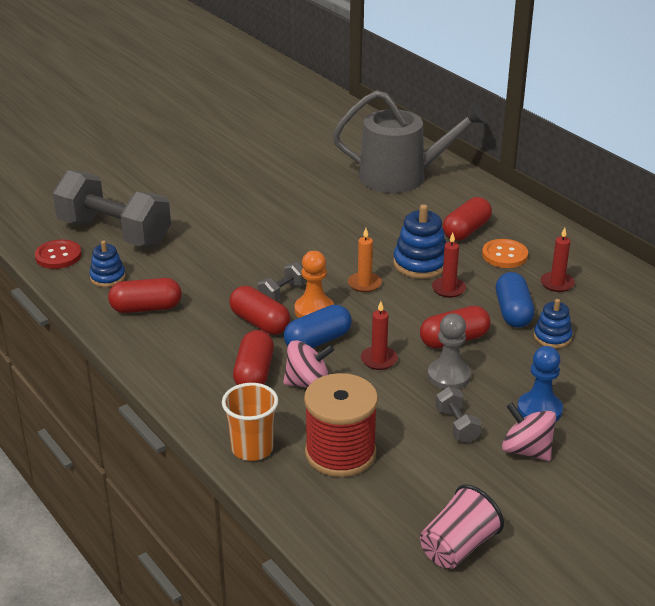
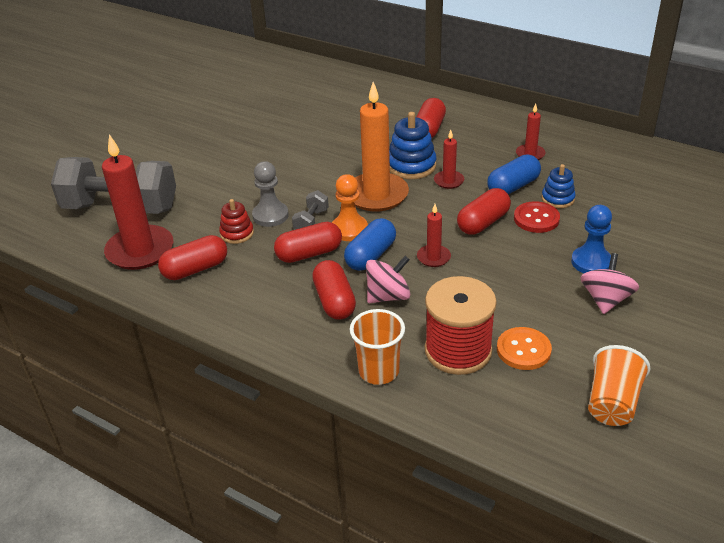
camera: 20 degrees left, 5 degrees up
red button [35,240,82,269] -> red button moved to [514,201,560,233]
blue stacking toy [89,241,126,287] -> red candle [102,134,173,270]
red capsule [229,286,290,335] -> red capsule turned 45 degrees counterclockwise [274,222,342,263]
grey watering can [333,90,486,193] -> none
orange candle [348,228,382,292] -> orange candle [355,82,409,212], size x2.07
pink cup [420,484,504,569] -> orange cup [588,345,650,426]
grey pawn [428,313,471,389] -> grey pawn moved to [252,161,289,227]
grey dumbbell [436,387,481,443] -> none
orange button [482,239,528,268] -> orange button moved to [497,327,552,370]
blue capsule [496,272,534,328] -> blue capsule turned 75 degrees clockwise [487,155,541,194]
pink spinning top [502,403,556,461] -> pink spinning top turned 90 degrees clockwise [580,253,639,314]
none -> red stacking toy [219,199,254,244]

